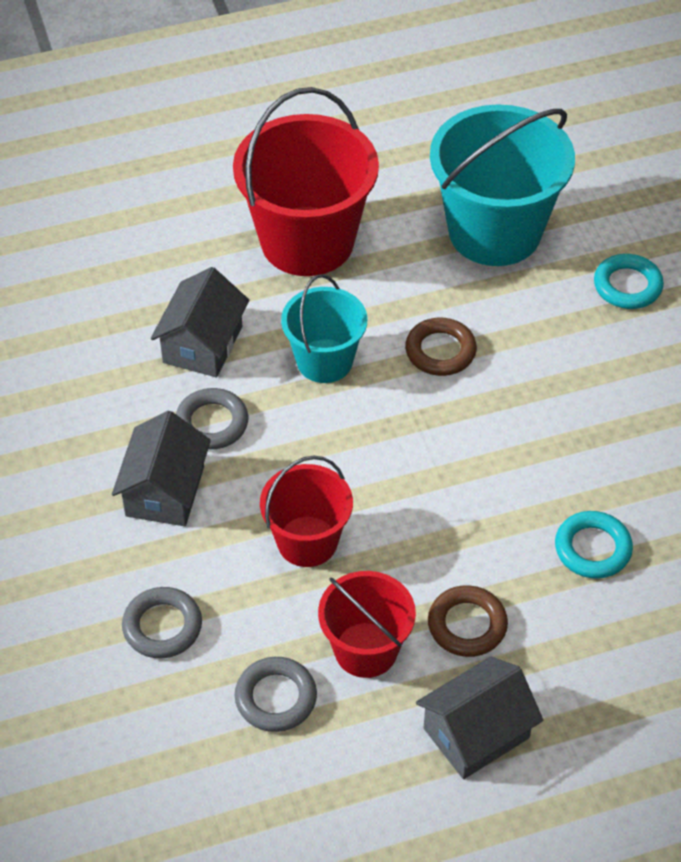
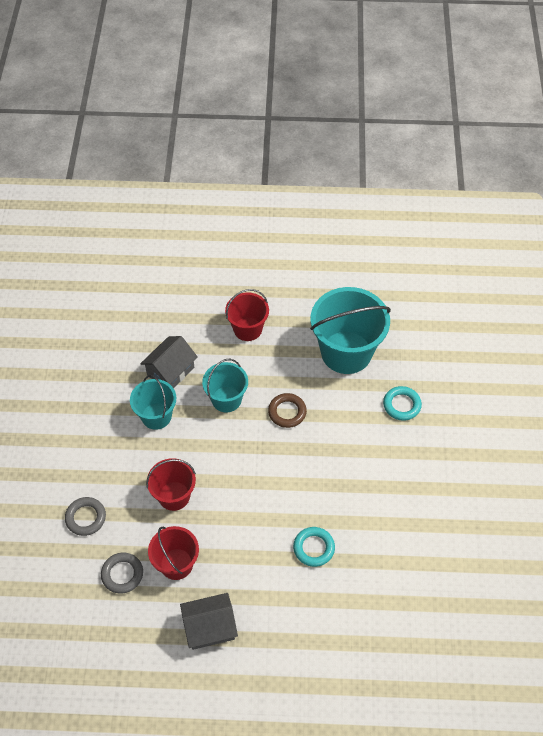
camera: 20 degrees right, 5 degrees up
grey house [112,411,211,526] -> none
grey ring [176,388,249,450] -> turquoise bucket [130,375,176,430]
red bucket [233,87,379,276] -> red bucket [225,289,269,341], size x0.57
brown ring [428,585,508,657] -> none

